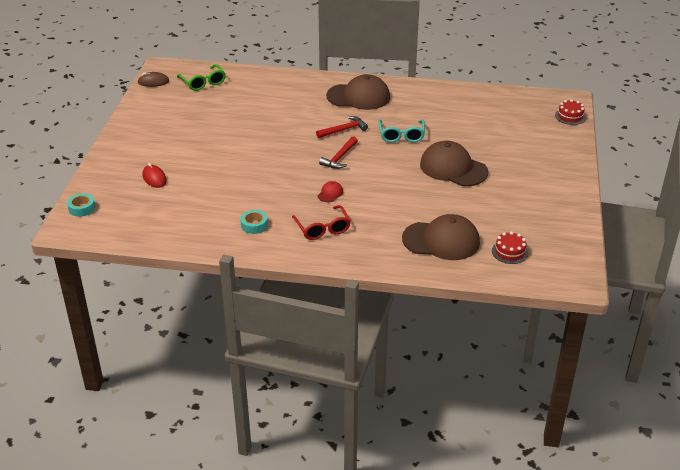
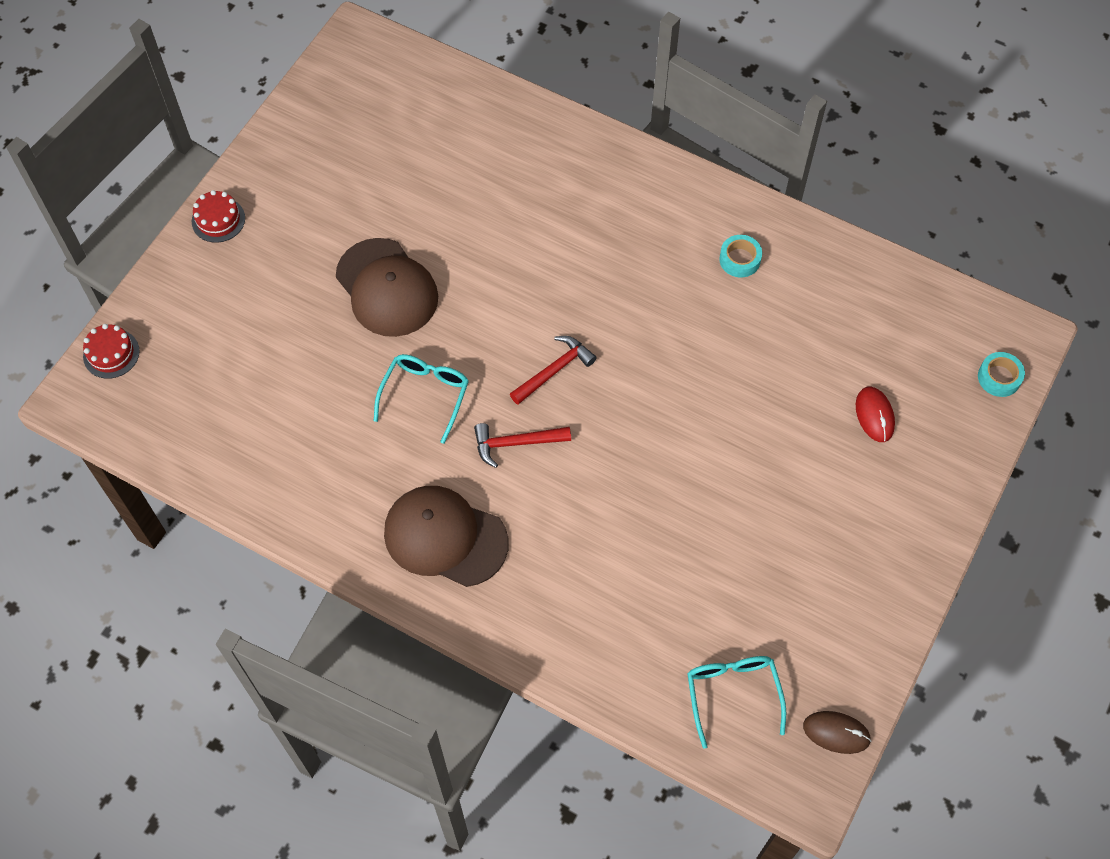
camera: 160 degrees left, 25 degrees up
green glasses [177,64,226,91] -> turquoise glasses [687,656,786,749]
red glasses [292,205,351,240] -> none
red cap [318,181,343,202] -> none
brown cap [402,214,480,260] -> none
red cake [492,232,529,264] -> red cake moved to [192,190,245,243]

